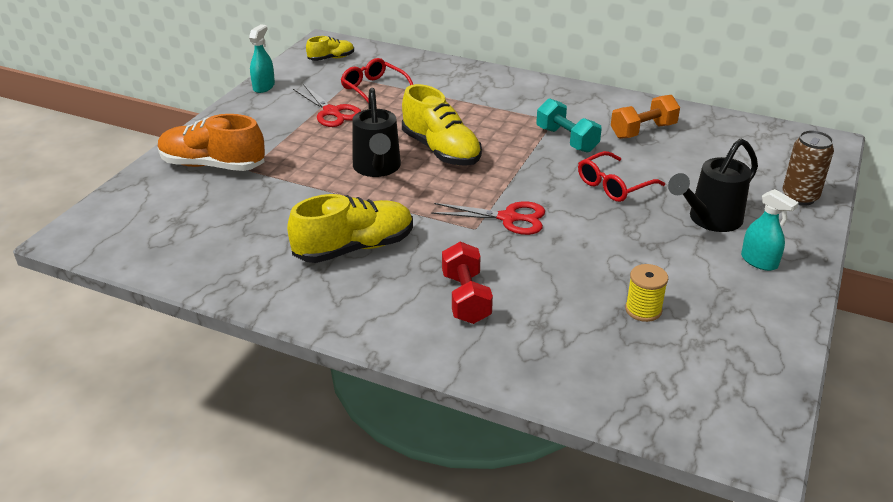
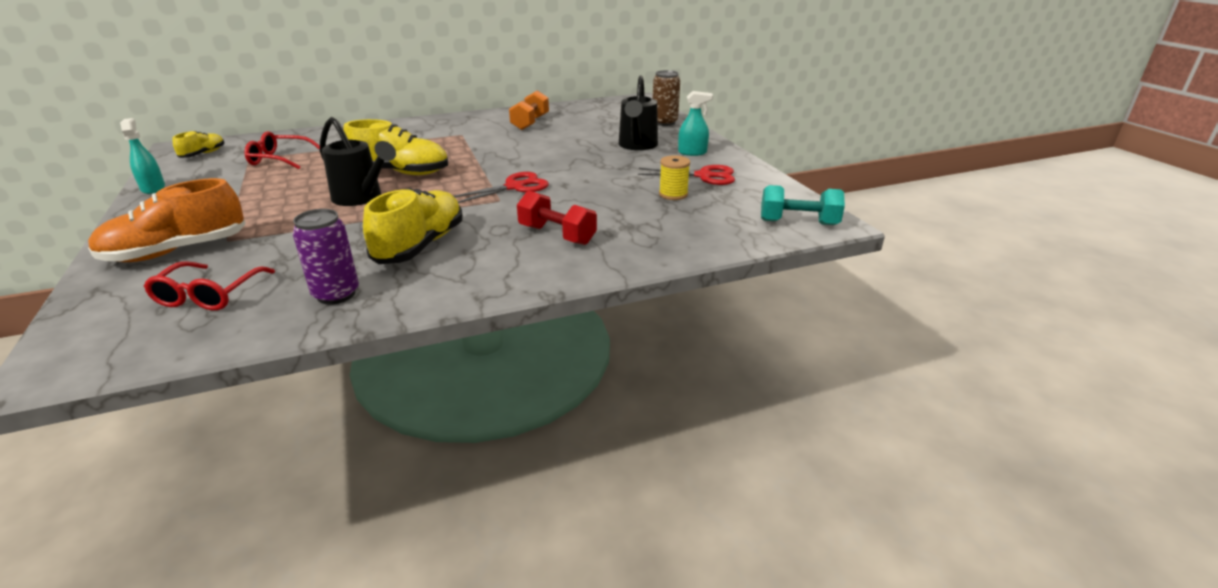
camera: 45 degrees left, 5 degrees down
red scissors [293,84,361,127] -> red scissors moved to [638,165,735,185]
turquoise dumbbell [536,98,602,153] -> turquoise dumbbell moved to [761,185,845,225]
red glasses [578,151,665,202] -> red glasses moved to [144,261,275,311]
none -> purple can [293,209,359,305]

